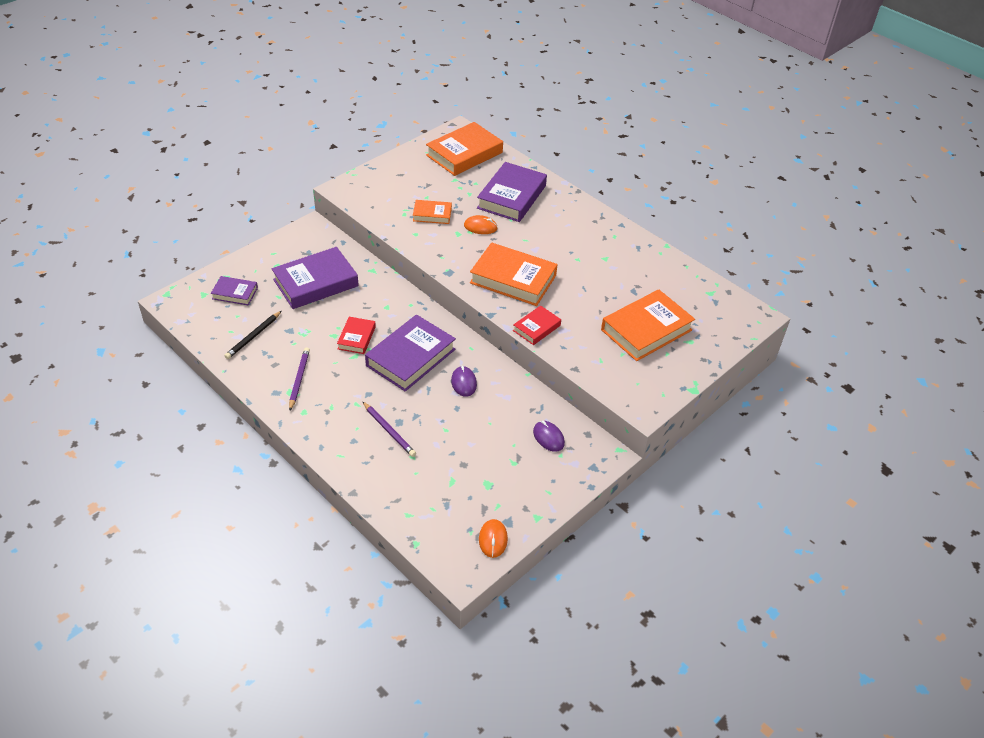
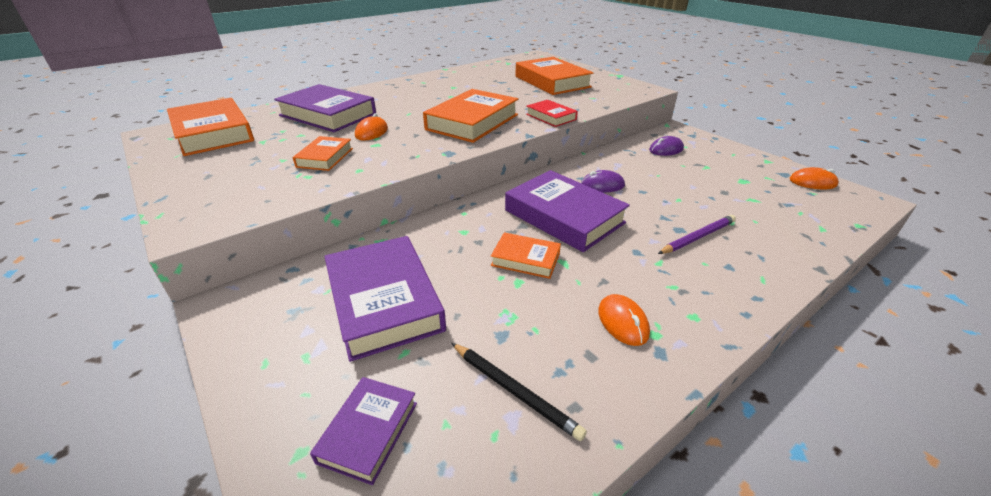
camera: 80 degrees left, 10 degrees down
purple pencil [289,347,310,410] -> orange mouse [598,294,650,346]
red book [337,317,376,354] -> orange book [491,232,561,279]

